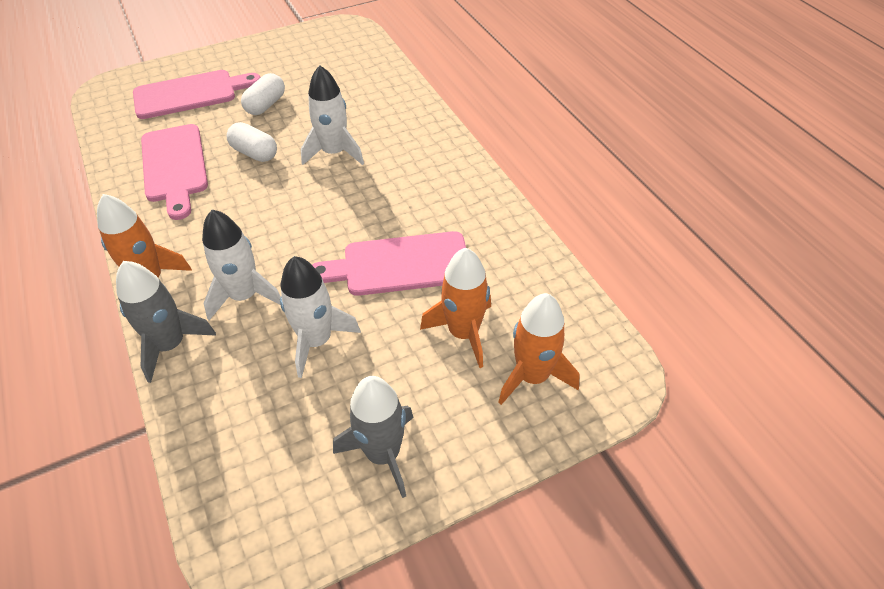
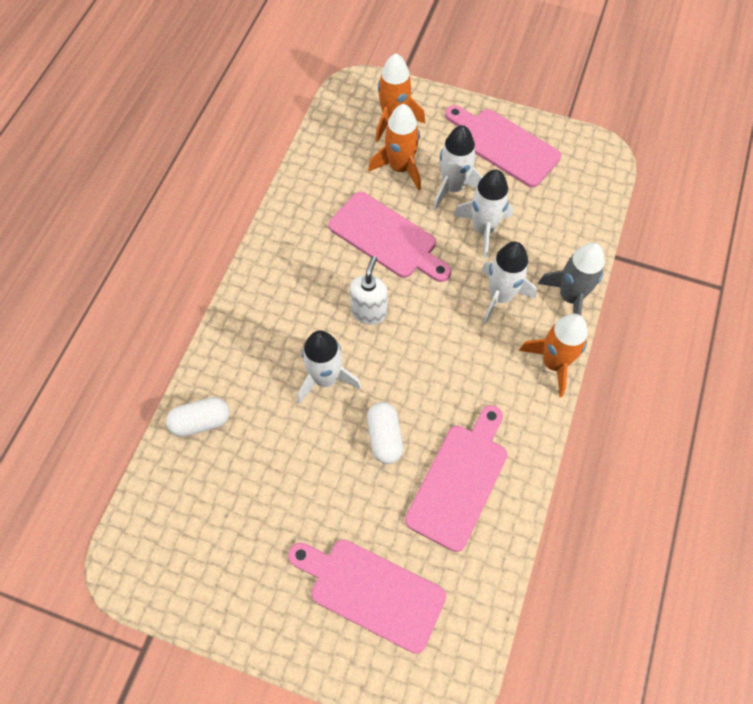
camera: 135 degrees left, 15 degrees up
white capsule [241,73,285,115] -> white capsule moved to [166,397,230,437]
grey rocket [333,376,414,498] -> pink cutting board [445,105,561,187]
none -> white soap dispenser [350,256,388,325]
none -> white rocket [433,125,483,210]

